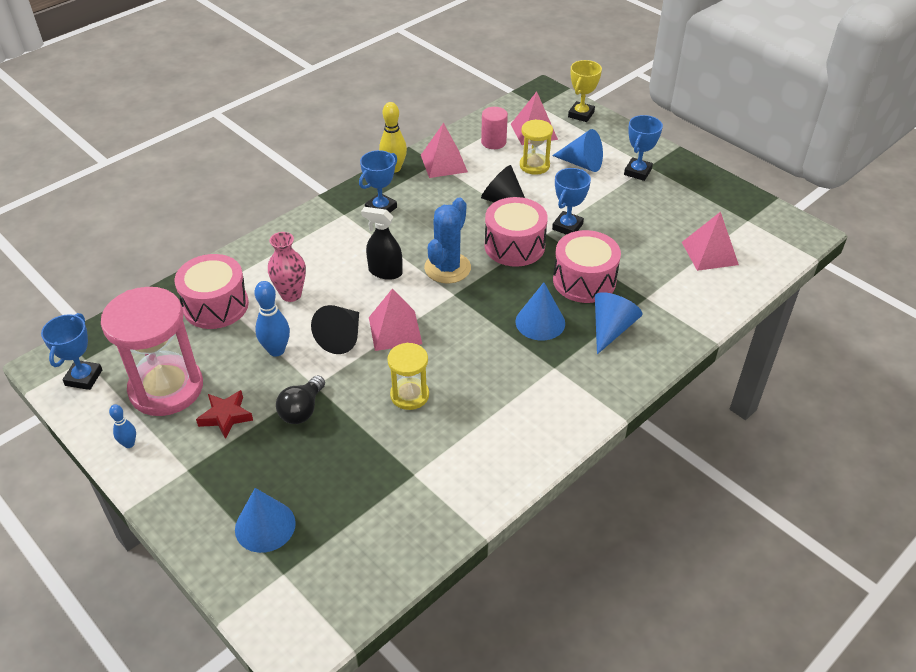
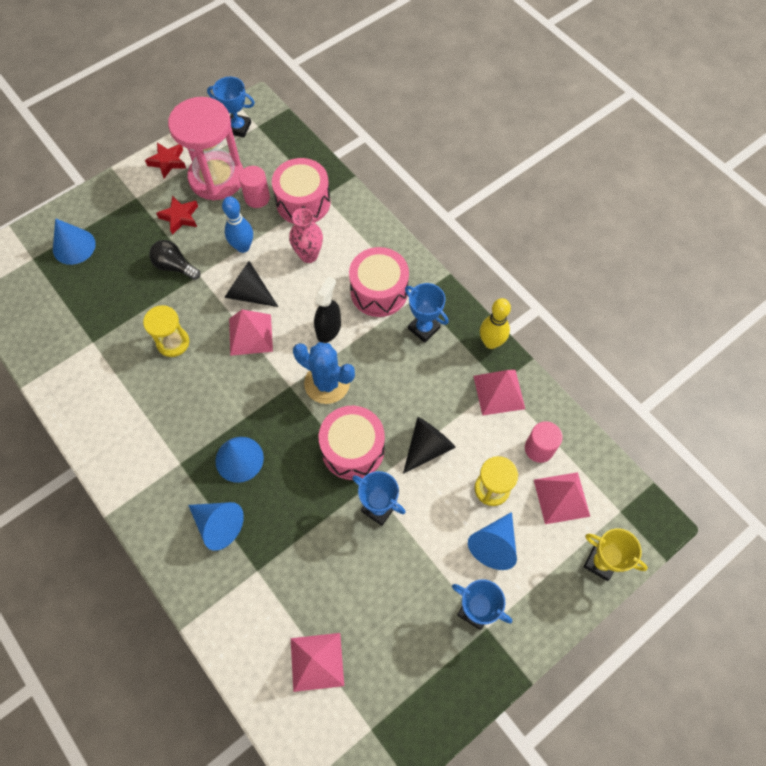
camera: 95 degrees right, 20 degrees up
blue bowling pin [109,404,136,448] -> red star [145,143,186,178]
pink drum [553,230,621,303] -> pink drum moved to [349,247,409,317]
none -> pink cylinder [239,166,270,208]

